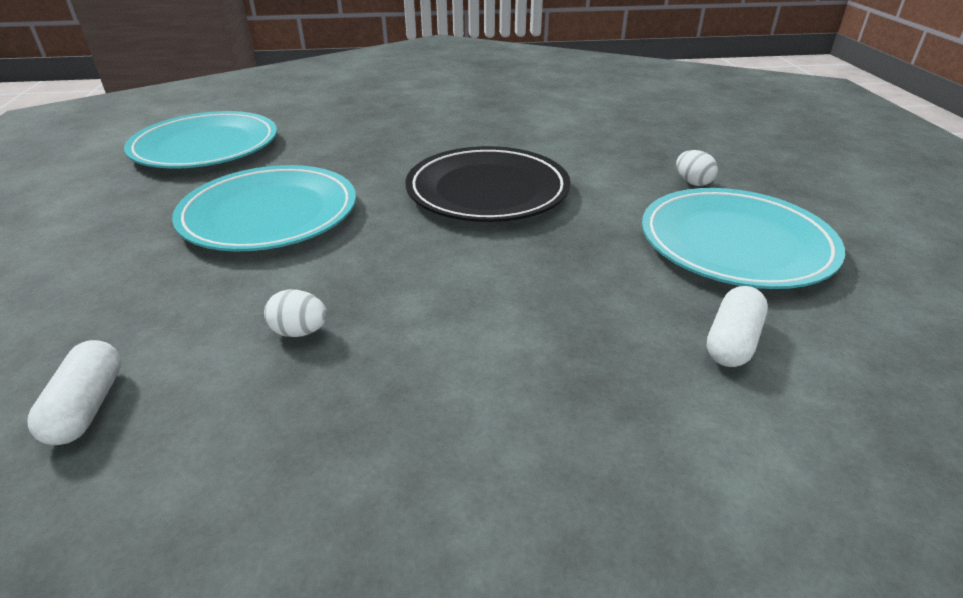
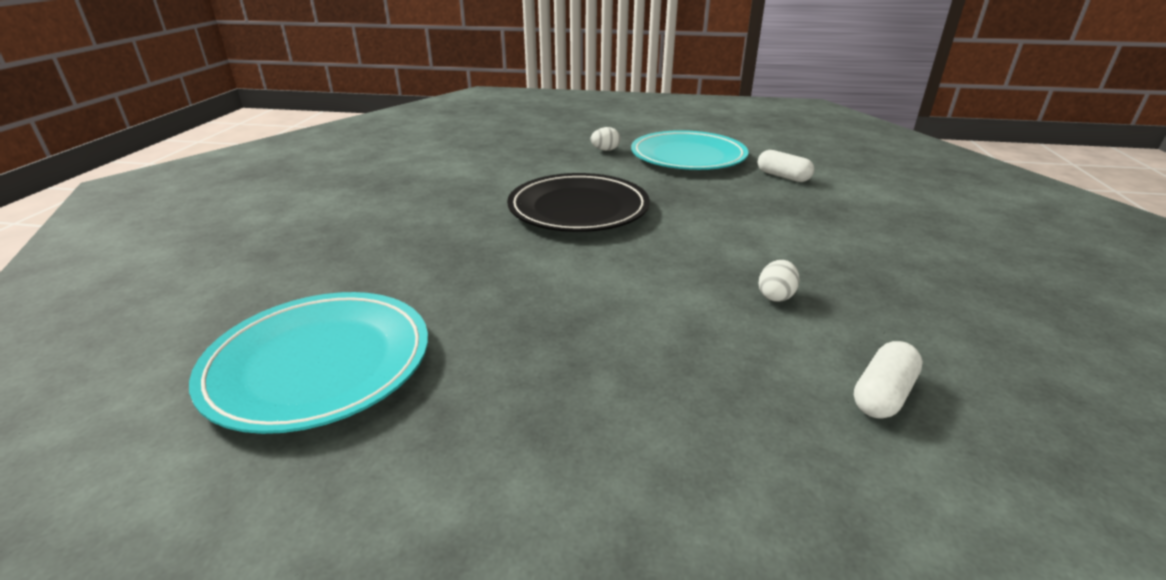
camera: 75 degrees left, 5 degrees down
white capsule [27,340,121,445] -> white capsule turned 60 degrees counterclockwise [854,341,923,419]
turquoise plate [172,165,356,251] -> none

